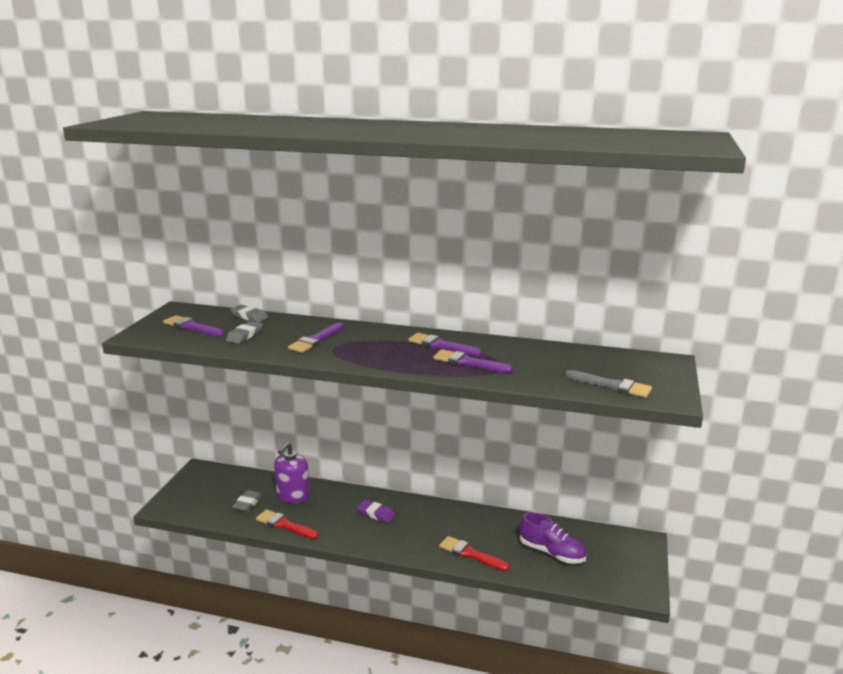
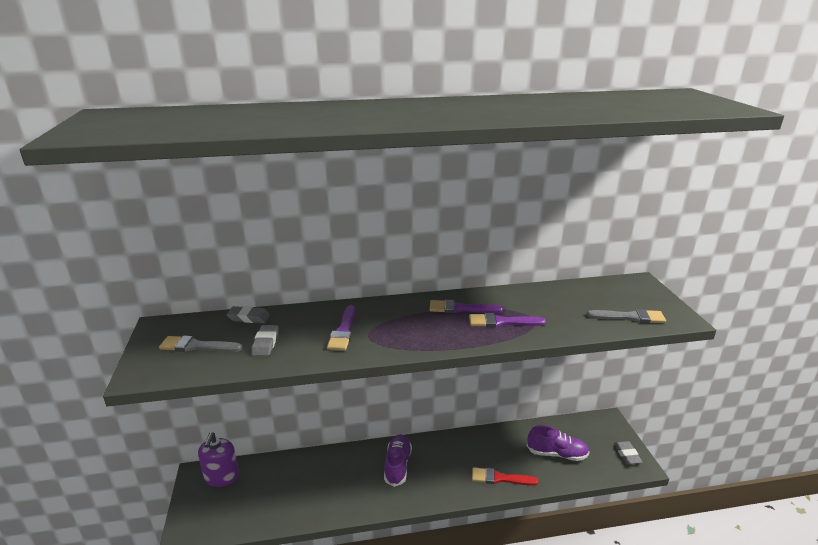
camera: 25 degrees left, 5 degrees up
purple brush [163,315,224,337] -> grey brush [159,336,242,352]
grey eraser [232,490,262,512] -> grey eraser moved to [614,441,643,465]
red brush [256,509,318,539] -> none
purple soap dispenser [274,442,310,503] -> purple soap dispenser moved to [198,432,239,487]
purple eraser [357,500,395,523] -> purple shoe [384,434,412,487]

